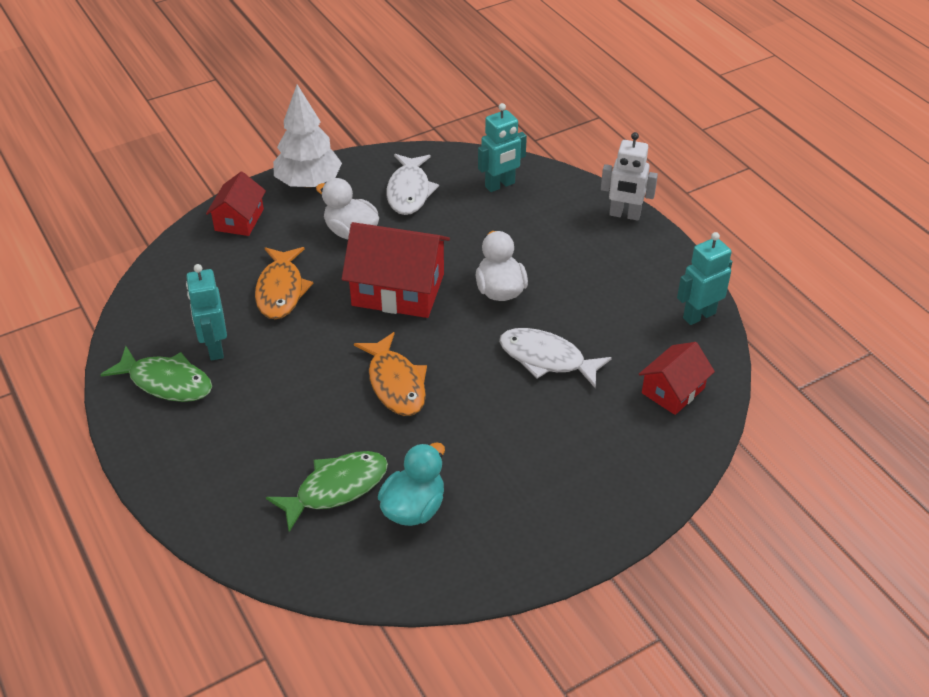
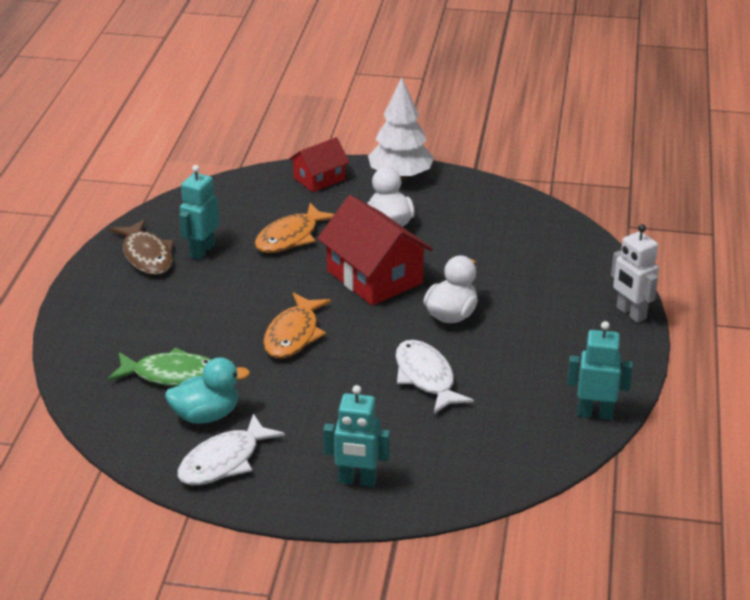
camera: 40 degrees right, 10 degrees down
green fish [100,346,212,402] -> brown fish [109,219,174,275]
white fish [387,154,439,215] -> white fish moved to [177,414,285,485]
turquoise robot [478,103,527,192] -> turquoise robot moved to [323,385,390,487]
red house [639,342,715,415] -> none

